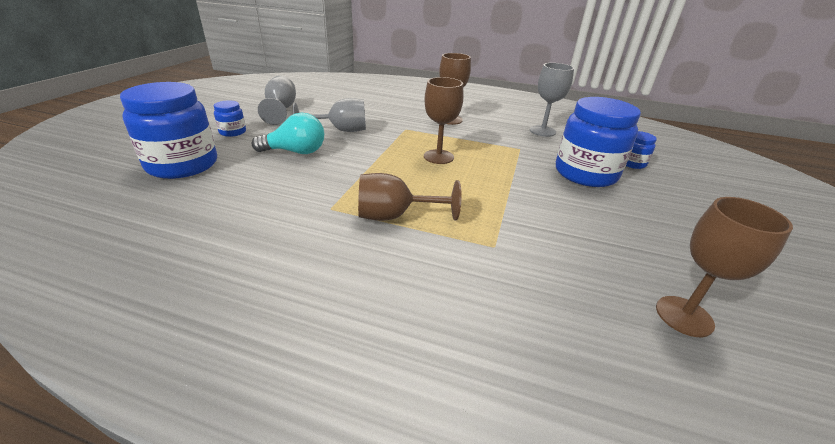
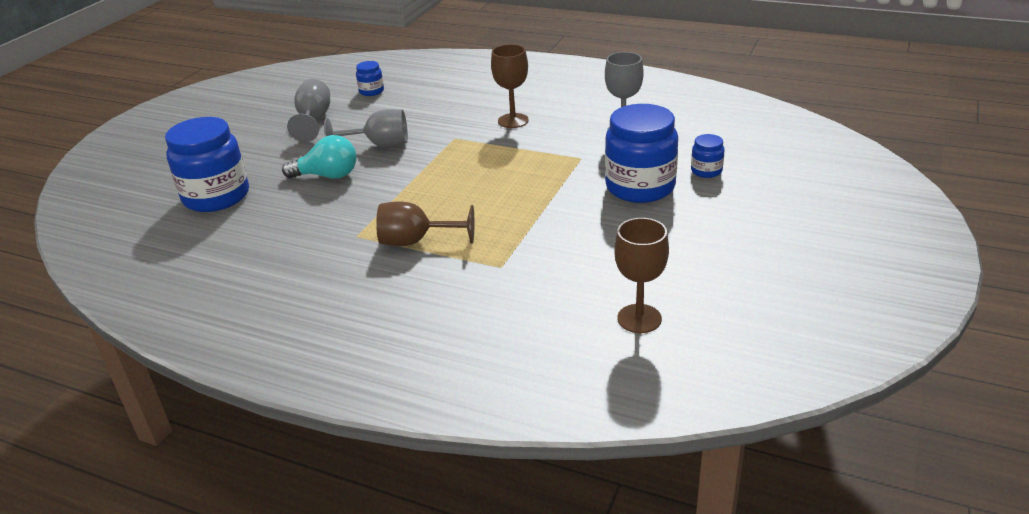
camera: 10 degrees right, 0 degrees up
blue jar [214,100,246,137] -> blue jar moved to [356,61,384,96]
brown goblet [424,77,464,164] -> none

